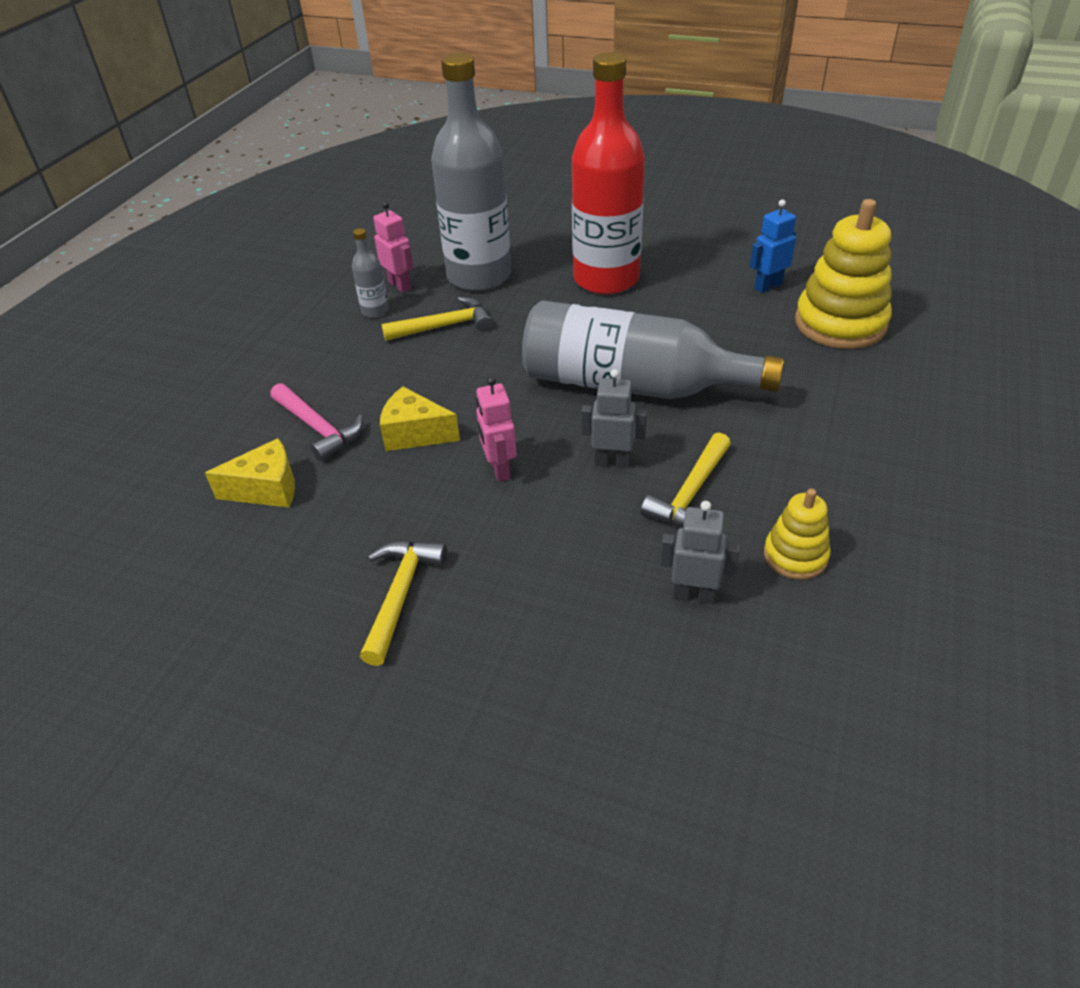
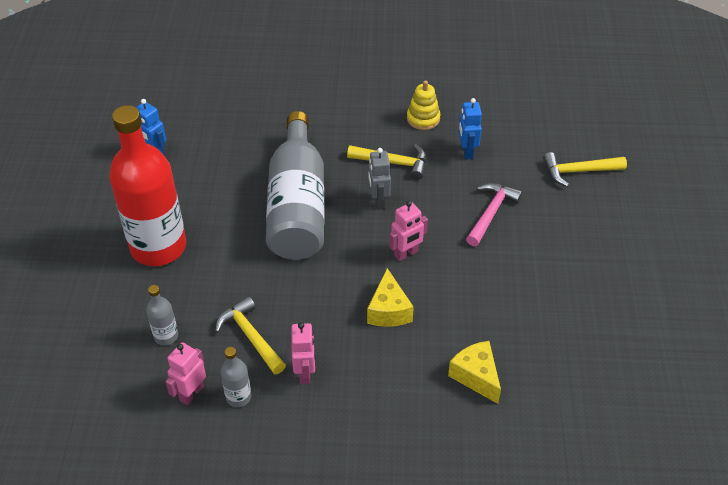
camera: 110 degrees left, 5 degrees up
pink hammer [270,383,363,462] -> pink hammer moved to [466,183,522,246]
yellow hammer [360,541,447,666] -> yellow hammer moved to [543,152,627,187]
grey bottle [431,53,511,291] -> grey bottle [146,285,178,346], size x0.41
grey robot [660,501,740,604] -> blue robot [458,98,482,160]
yellow stacking toy [795,199,892,349] -> none
none -> pink robot [291,322,315,384]

